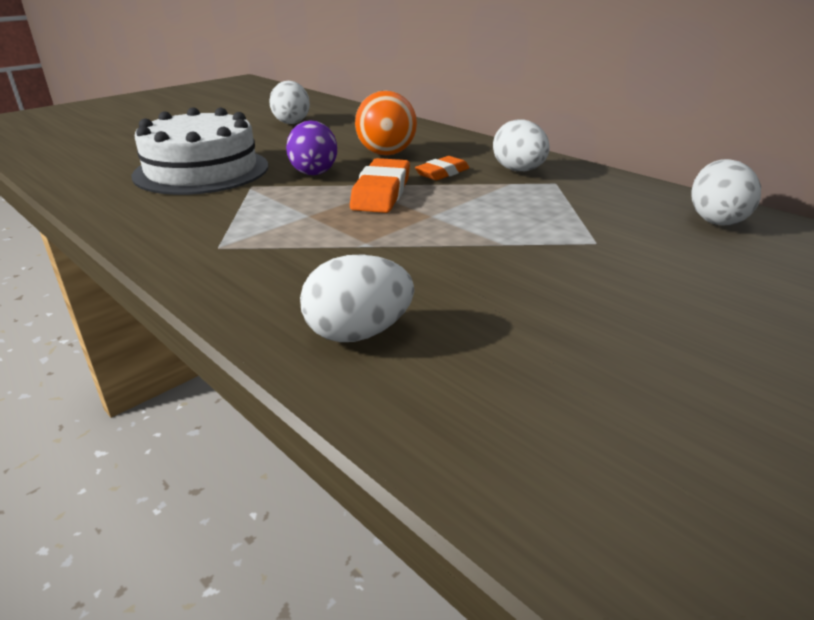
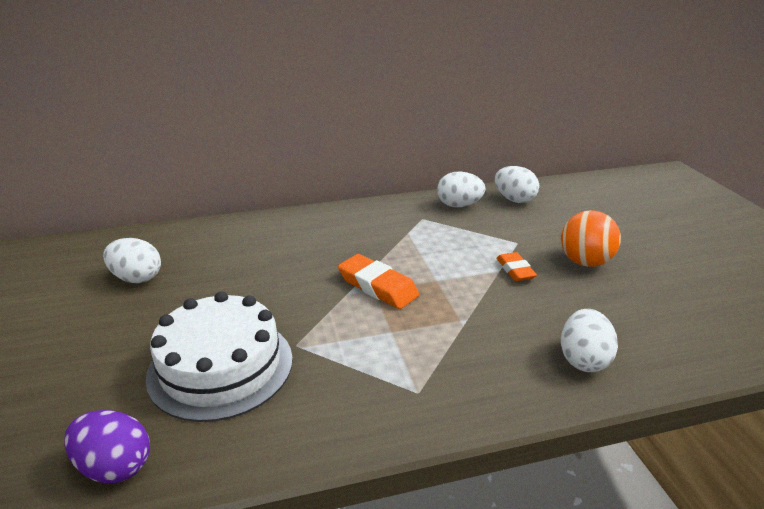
camera: 60 degrees left, 0 degrees up
purple egg [286,120,337,175] -> purple egg moved to [64,410,150,483]
orange ball [355,91,417,155] -> orange ball moved to [561,210,621,267]
orange eraser [415,156,469,180] -> orange eraser moved to [496,252,537,281]
white egg [493,119,550,171] -> white egg moved to [437,171,486,207]

